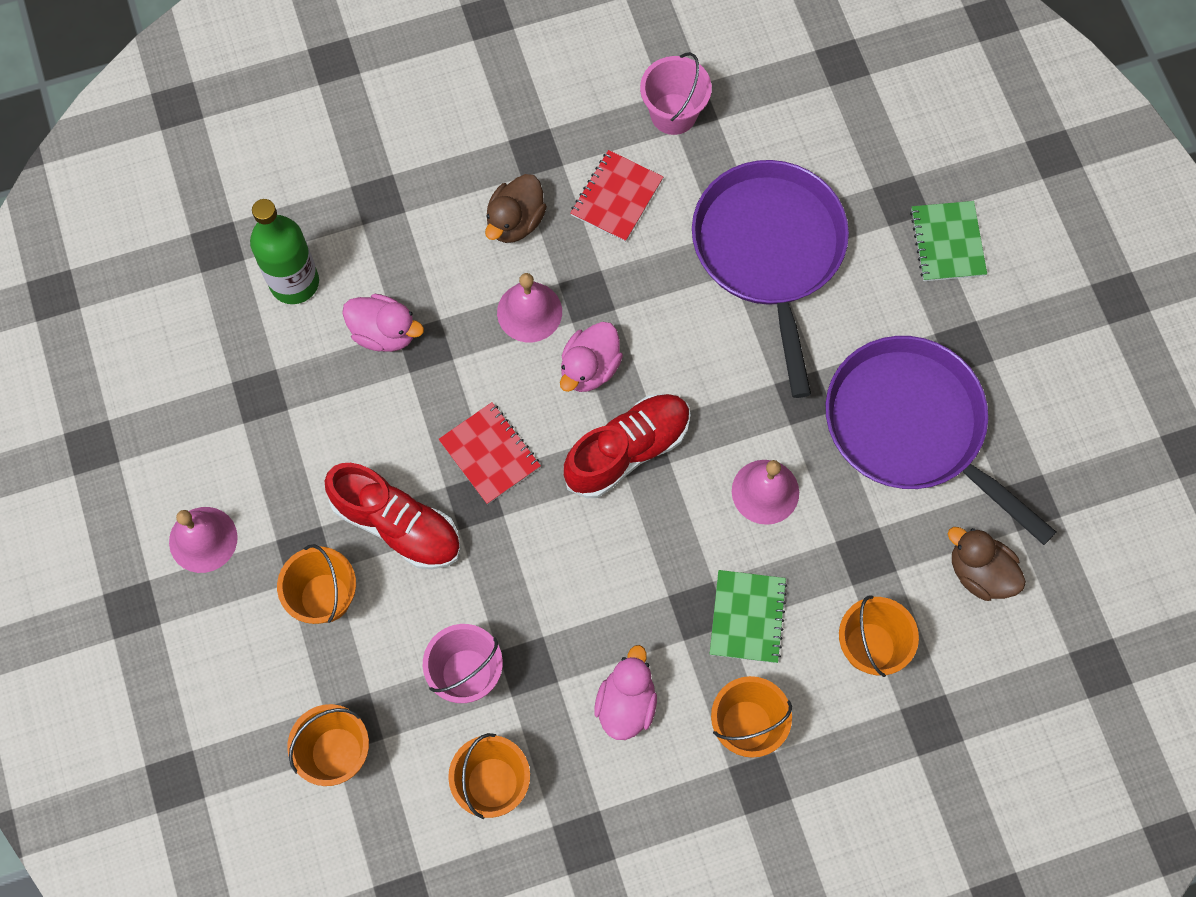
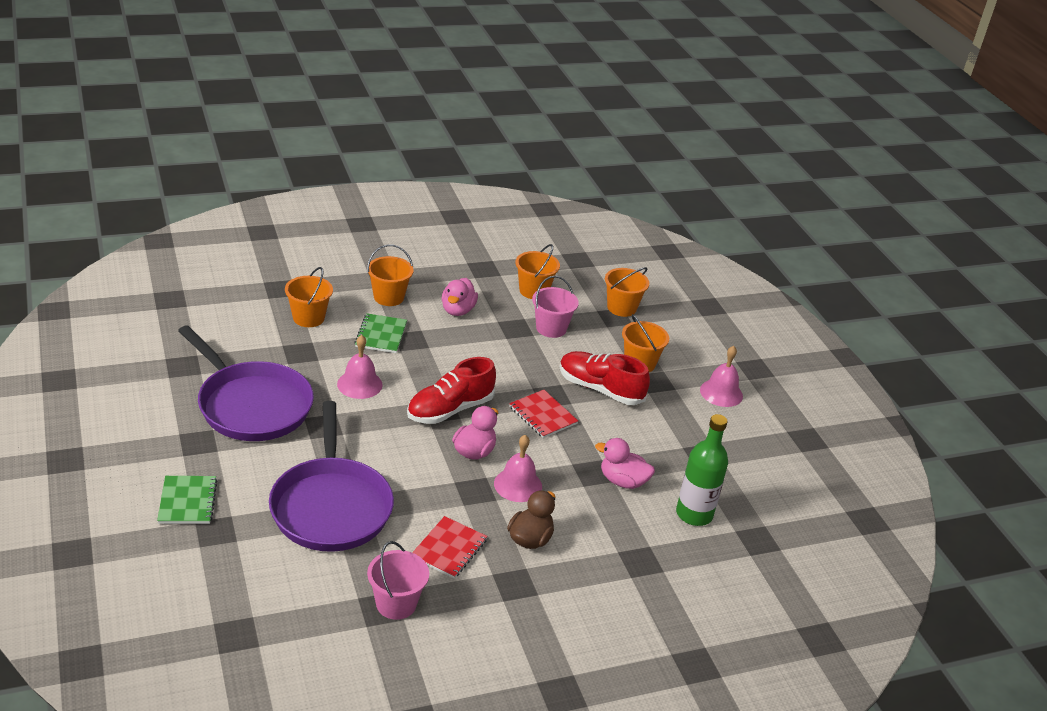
camera: 175 degrees right, 35 degrees down
brown duck [948,527,1026,601] -> none

